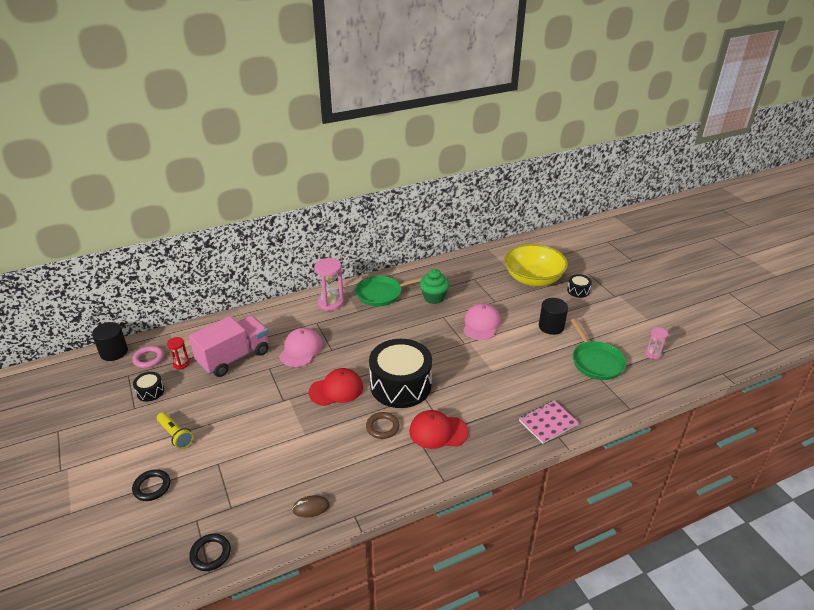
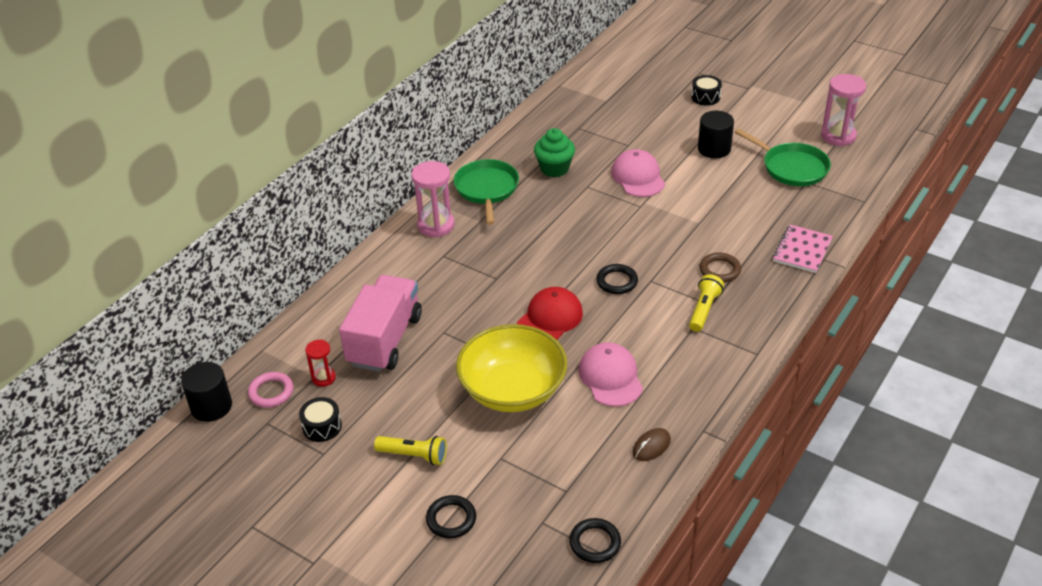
camera: 30 degrees left, 5 degrees up
pink cap [279,328,323,367] -> pink cap moved to [578,342,643,407]
green pan [355,276,423,306] -> green pan turned 135 degrees clockwise [454,159,519,225]
brown ring [366,412,399,439] -> brown ring moved to [700,253,741,282]
black drum [369,339,432,408] -> black ring [596,264,638,294]
red cap [409,410,469,449] -> yellow flashlight [689,274,724,332]
yellow bowl [504,244,568,286] -> yellow bowl moved to [456,324,568,412]
pink hourglass [645,327,668,359] -> pink hourglass [821,74,866,146], size x1.78

